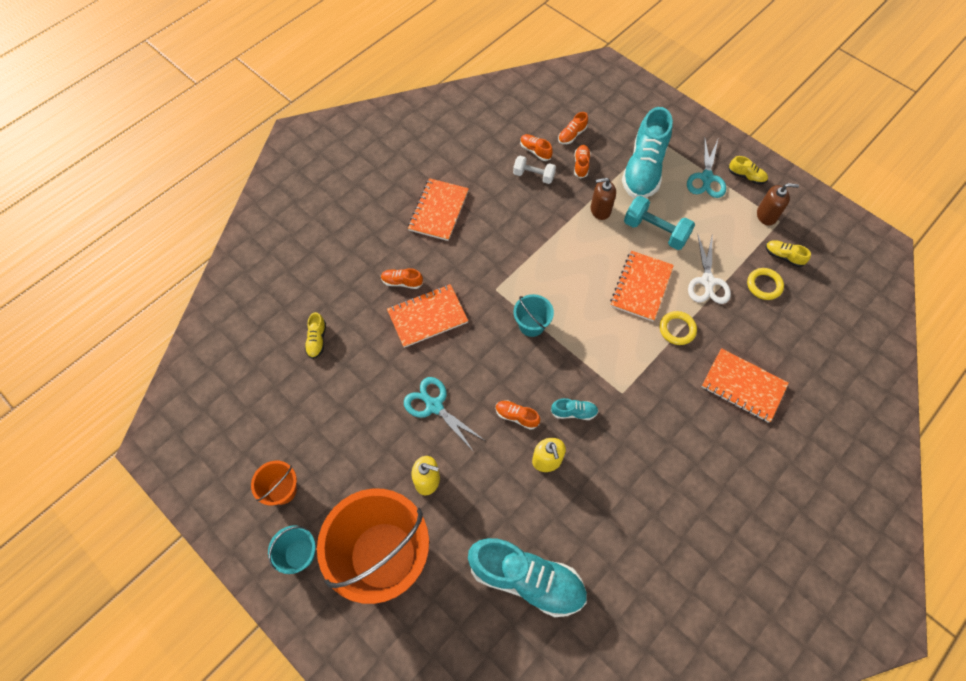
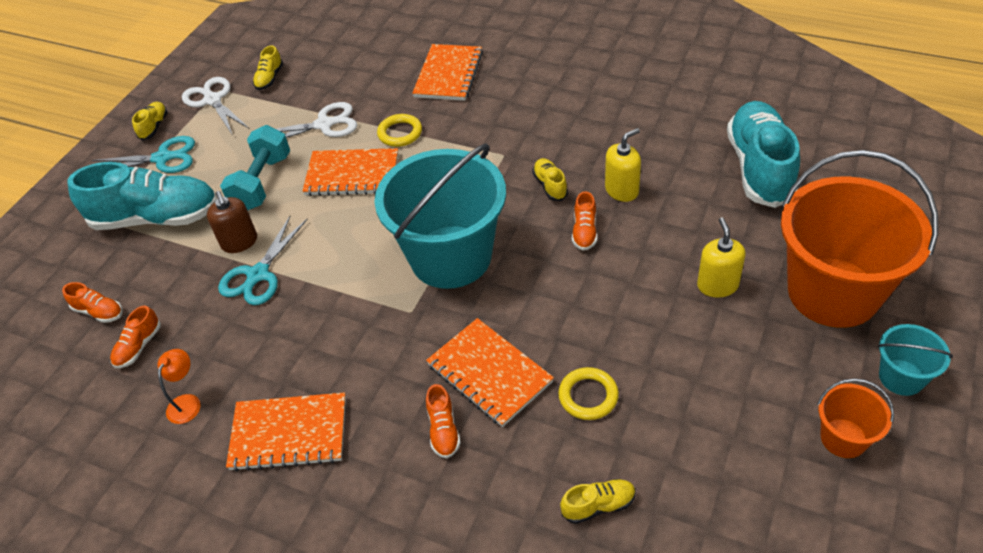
camera: 105 degrees left, 15 degrees down
turquoise scissors [404,377,484,452] -> turquoise scissors moved to [218,216,308,305]
white dumbbell [513,156,556,184] -> none
turquoise bucket [513,294,554,337] -> turquoise bucket [374,144,506,289], size x2.24
turquoise shoe [551,398,598,420] -> yellow shoe [532,158,568,201]
orange shoe [574,145,591,178] -> none
yellow ring [747,268,784,300] -> yellow ring moved to [558,367,619,420]
brown soap dispenser [757,183,799,226] -> white scissors [182,77,249,134]
none -> orange lamp [158,349,201,424]

